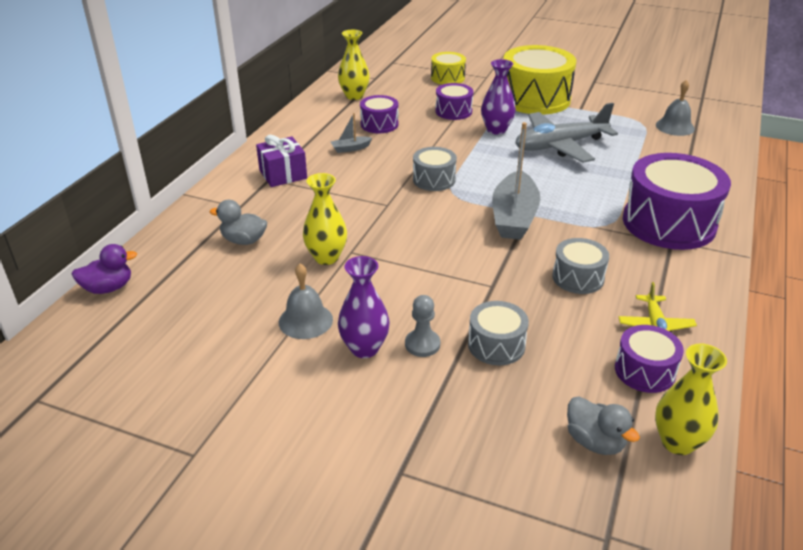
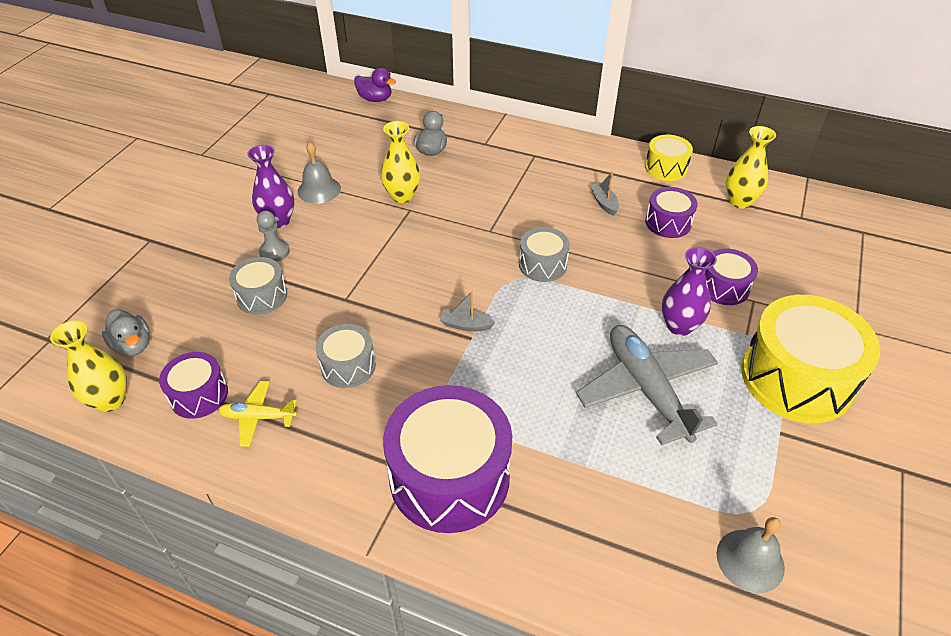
camera: 90 degrees right, 10 degrees up
purple duck [72,244,137,294] -> purple duck turned 45 degrees counterclockwise [354,68,396,102]
purple gift [256,135,307,187] -> none
yellow drum [431,52,466,85] -> yellow drum moved to [645,135,693,181]
grey boat [492,122,540,240] -> grey boat [440,291,496,331], size x0.45
grey duck [567,397,640,455] -> grey duck turned 90 degrees counterclockwise [102,309,150,356]

